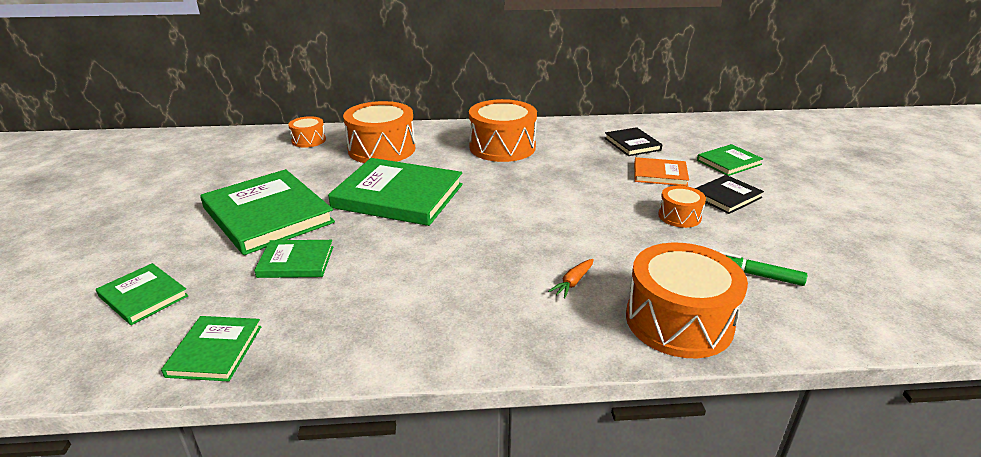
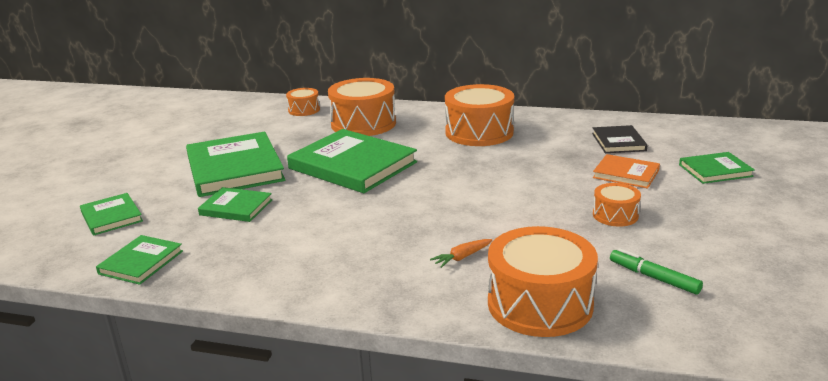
camera: 20 degrees right, 5 degrees down
black book [695,175,764,214] -> none

